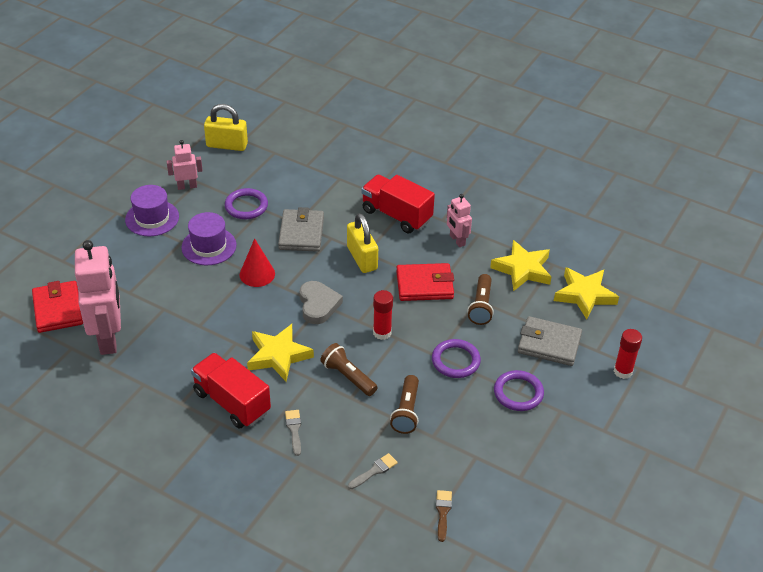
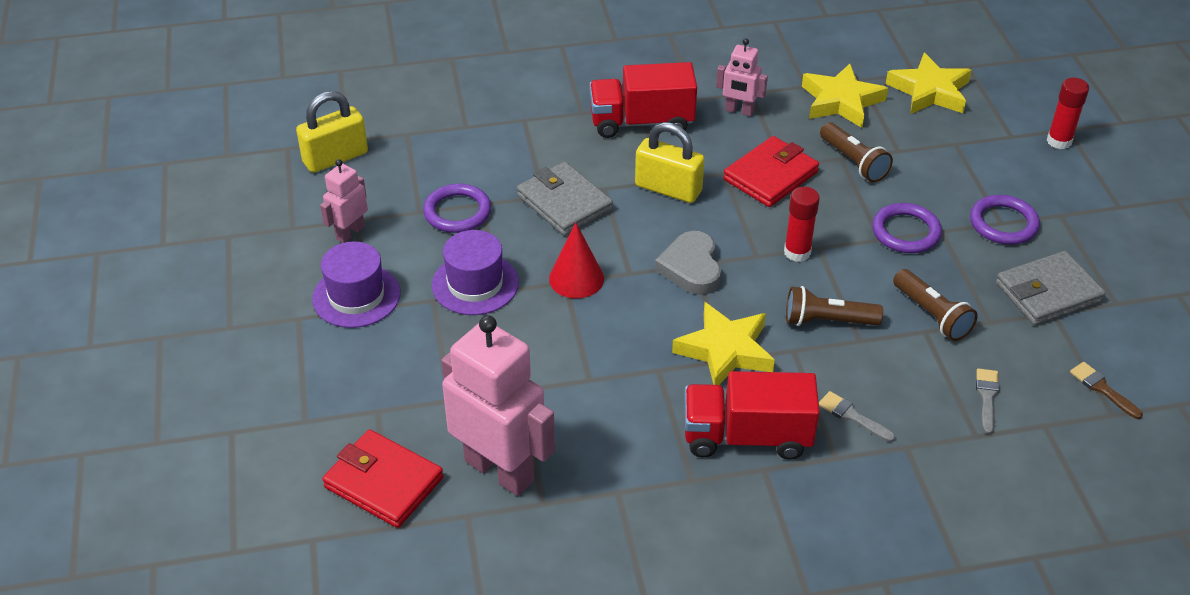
camera: 40 degrees left, 0 degrees up
grey heart [299,281,343,324] -> grey heart turned 135 degrees counterclockwise [655,231,721,295]
grey wallet [518,316,582,366] -> grey wallet moved to [996,251,1106,325]

